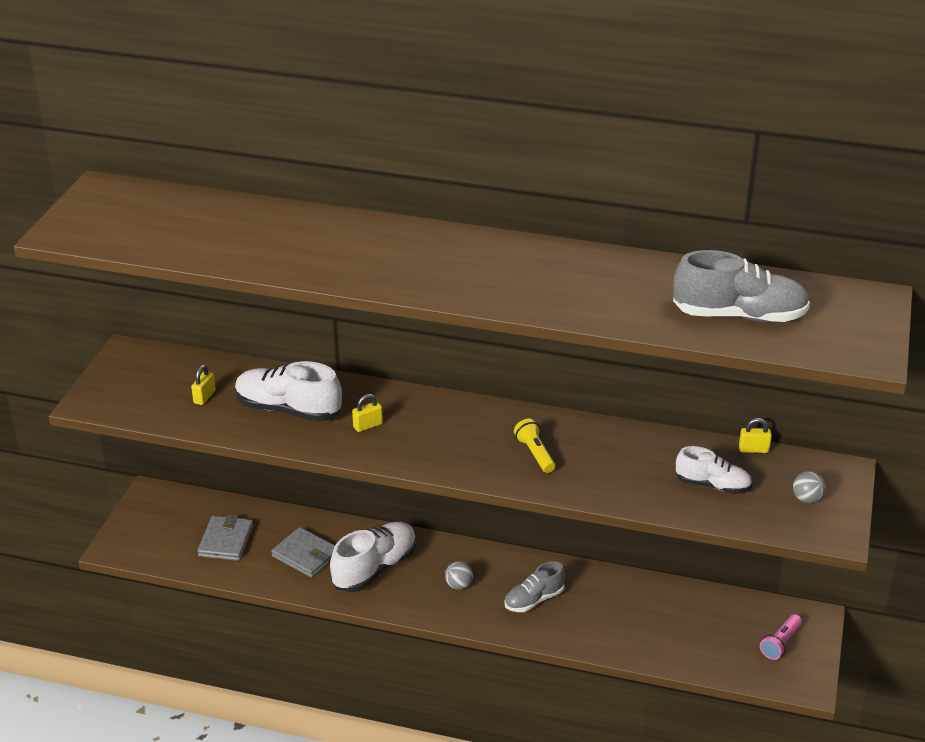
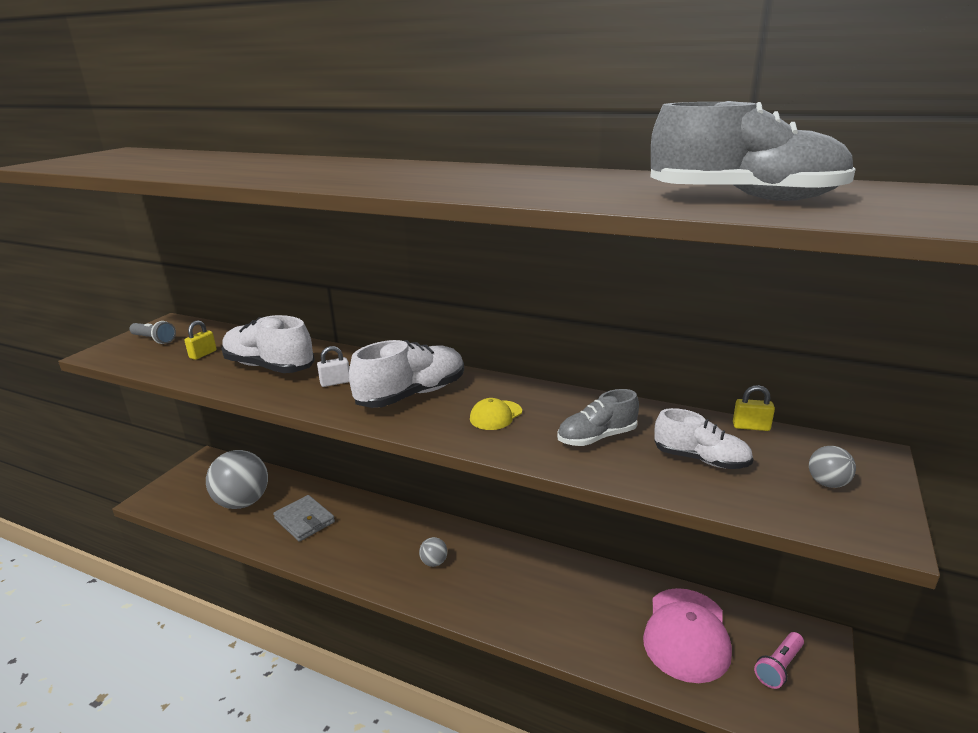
camera: 10 degrees right, 10 degrees down
grey wallet [197,515,253,561] -> grey ball [206,450,268,509]
white shoe [330,522,416,592] -> white shoe moved to [349,340,464,408]
yellow padlock [352,394,383,432] -> white padlock [317,346,349,387]
grey shoe [504,561,565,612] -> grey shoe moved to [557,389,639,446]
yellow flashlight [514,418,556,473] -> yellow cap [470,398,522,430]
none -> grey flashlight [129,321,176,344]
none -> pink cap [643,588,732,683]

